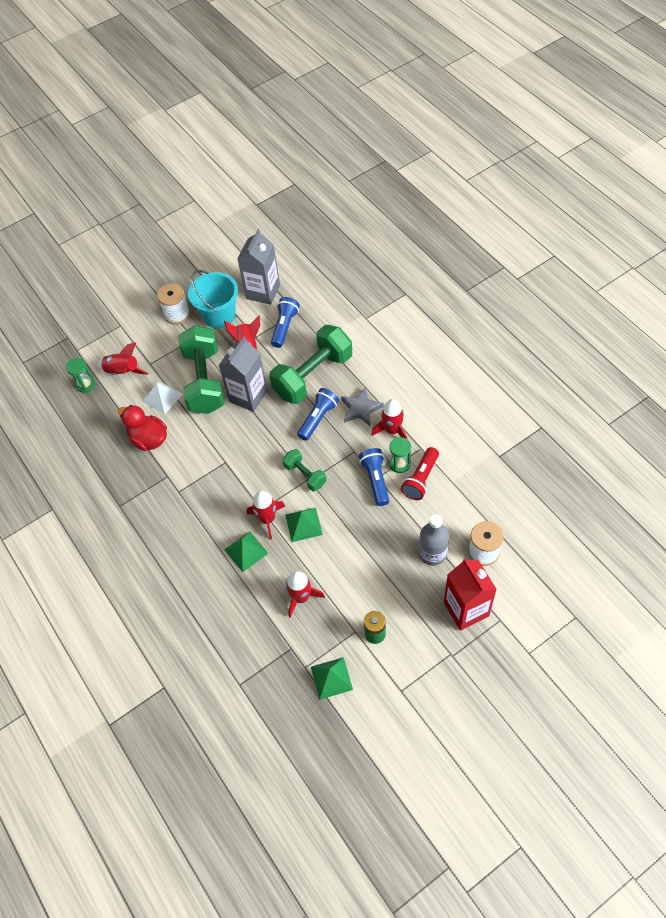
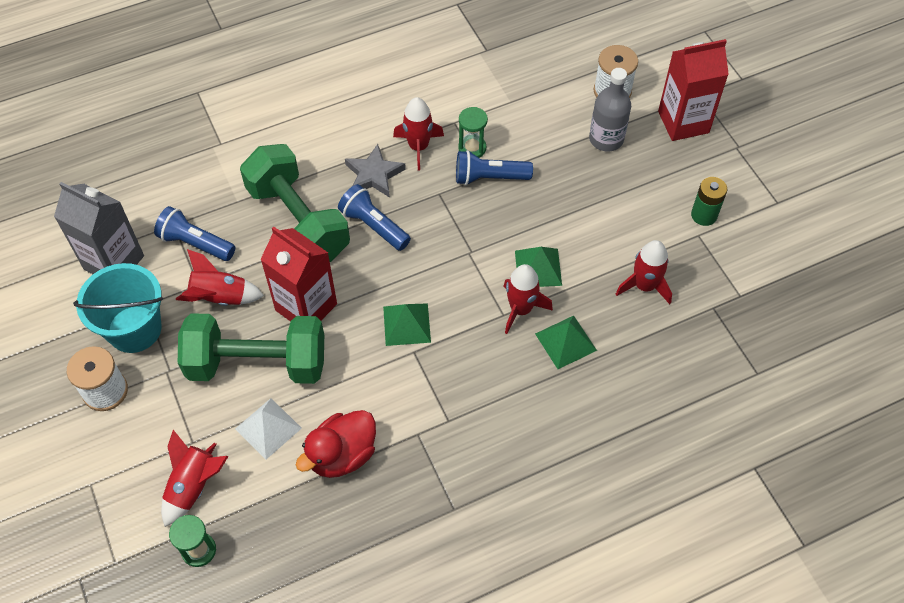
camera: 85 degrees left, 0 degrees up
grey carton [219,337,268,412] -> red carton [260,226,337,322]
green dumbbell [283,449,326,491] -> none
green pyramid [311,657,353,700] -> green pyramid moved to [383,303,431,346]
red flashlight [401,447,439,500] -> none

